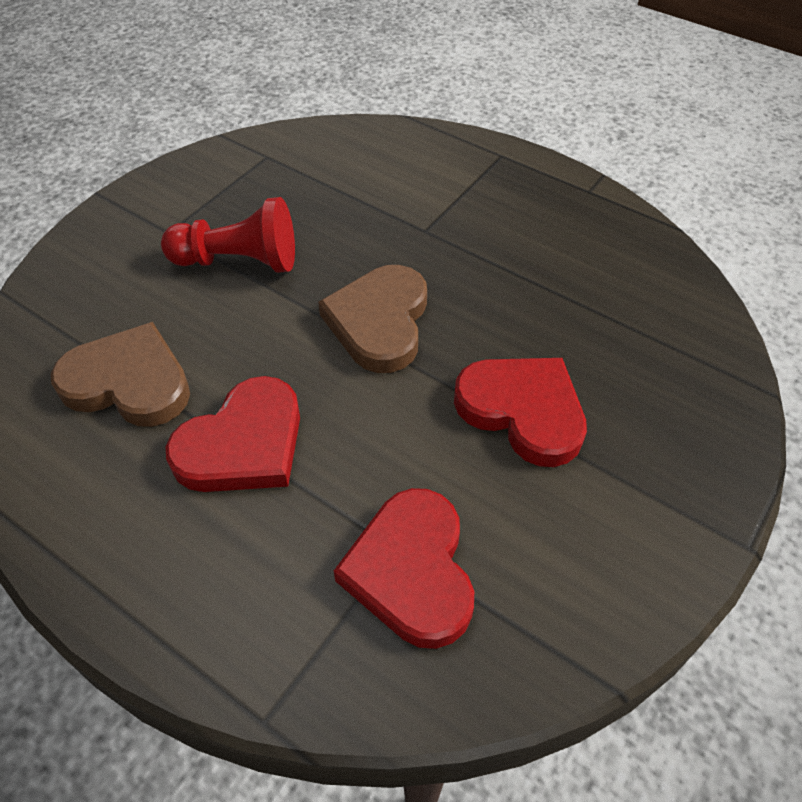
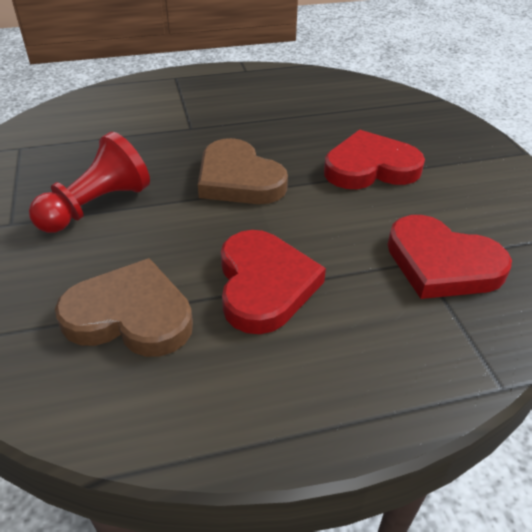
camera: 50 degrees left, 10 degrees down
brown heart [51,322,190,427] -> brown heart turned 45 degrees clockwise [55,258,193,357]

